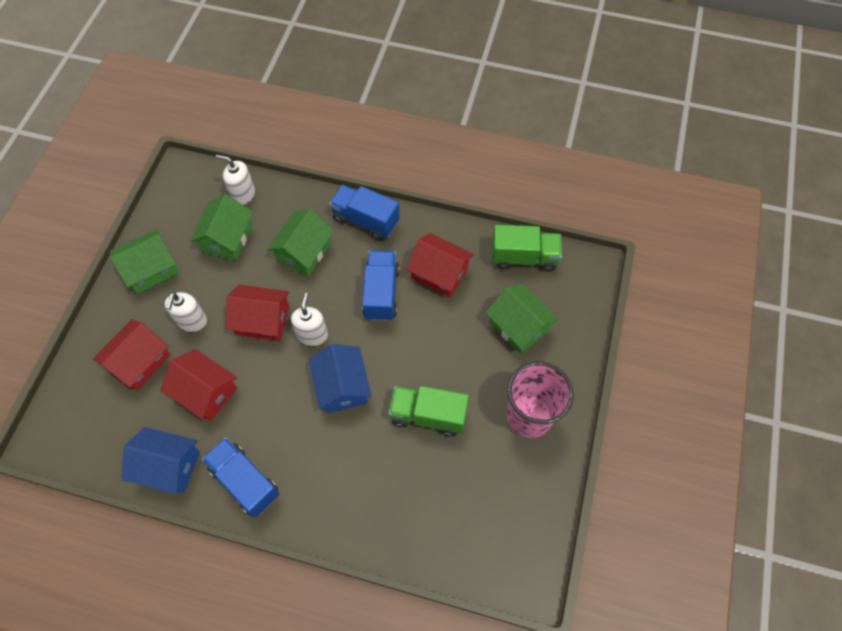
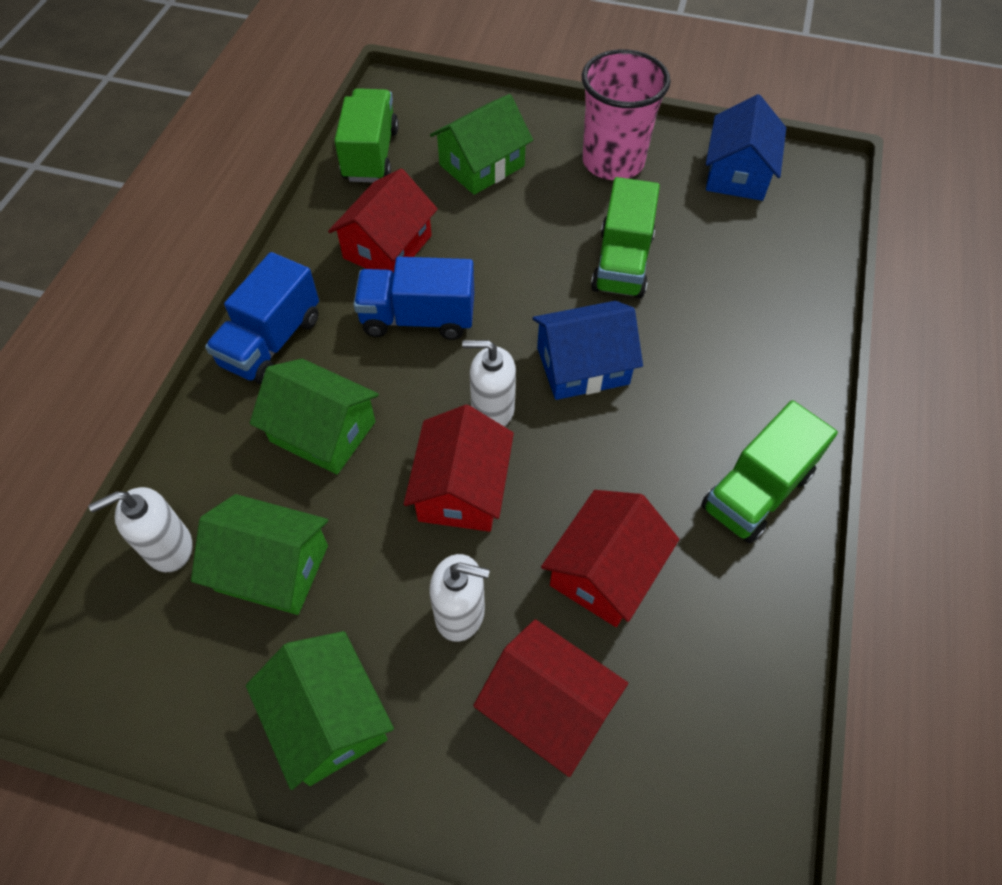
camera: 90 degrees left, 5 degrees down
blue house [122,427,200,494] -> blue house moved to [706,94,786,201]
blue truck [202,437,280,517] -> green truck [701,400,838,543]
white soap dispenser [216,155,255,205] -> white soap dispenser turned 45 degrees clockwise [88,487,192,572]

